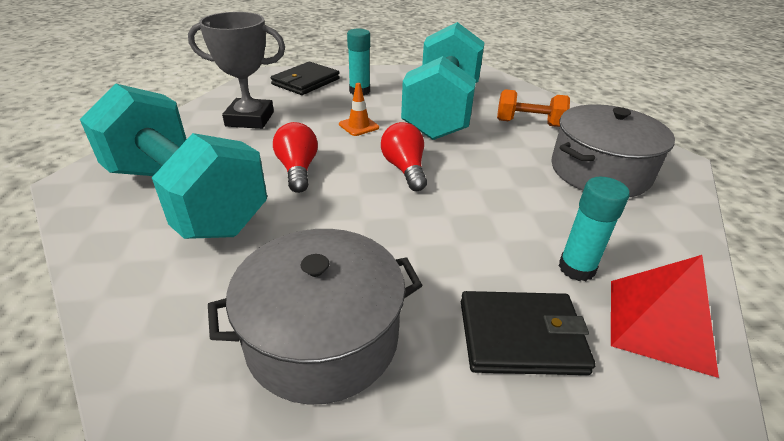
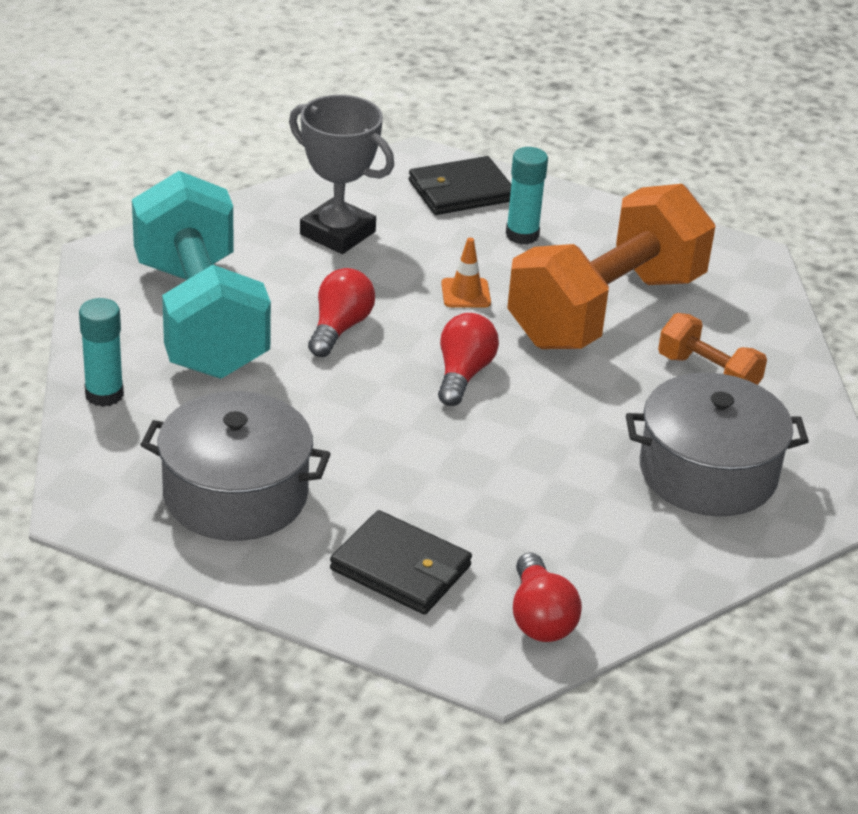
camera: 30 degrees right, 0 degrees up
turquoise dumbbell [401,22,485,140] -> orange dumbbell [507,184,715,349]
turquoise glue stick [559,177,630,281] -> turquoise glue stick moved to [79,298,124,407]
red pyramid [611,255,719,378] -> red light bulb [513,553,582,642]

